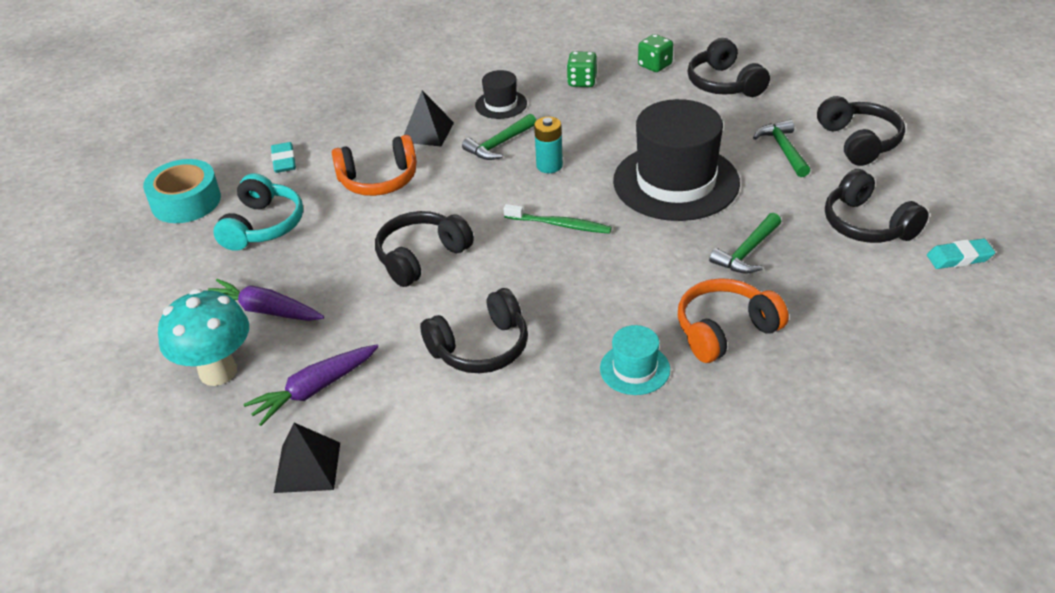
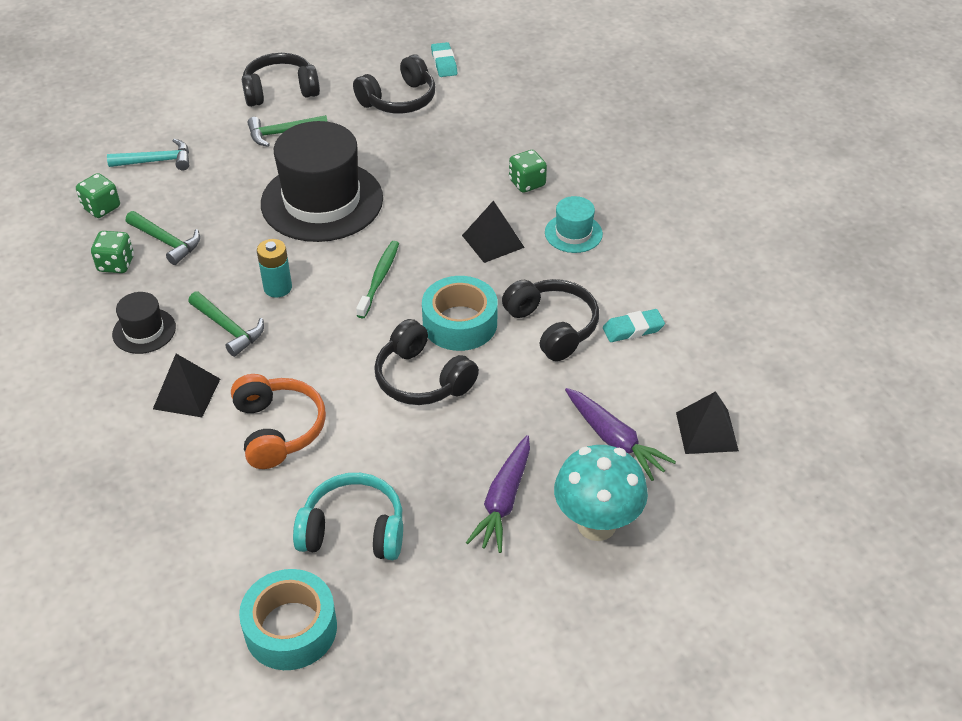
camera: 95 degrees left, 5 degrees up
turquoise eraser [271,142,296,173] -> turquoise eraser moved to [603,309,665,342]
orange headphones [678,278,789,363] -> green dice [509,150,547,193]
black headphones [688,38,770,97] -> turquoise hammer [107,139,189,170]
green hammer [709,213,781,274] -> green hammer moved to [126,211,200,265]
none -> turquoise tape [422,276,498,351]
none -> black pyramid [462,200,525,263]

